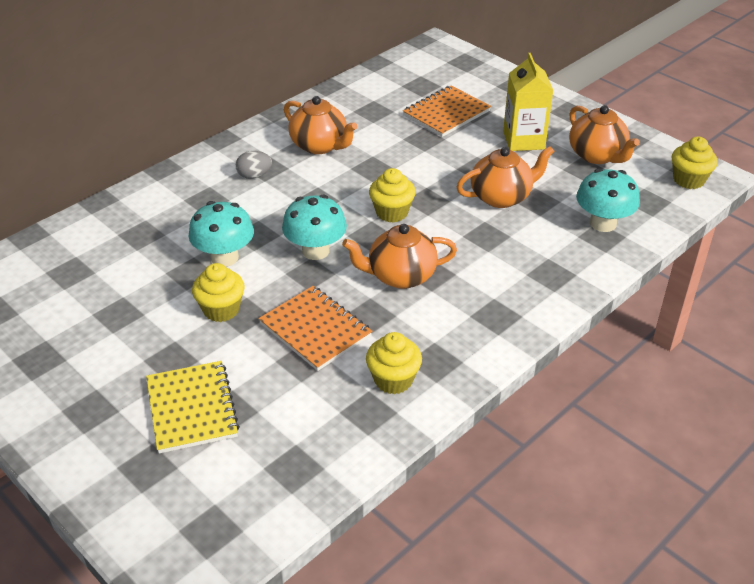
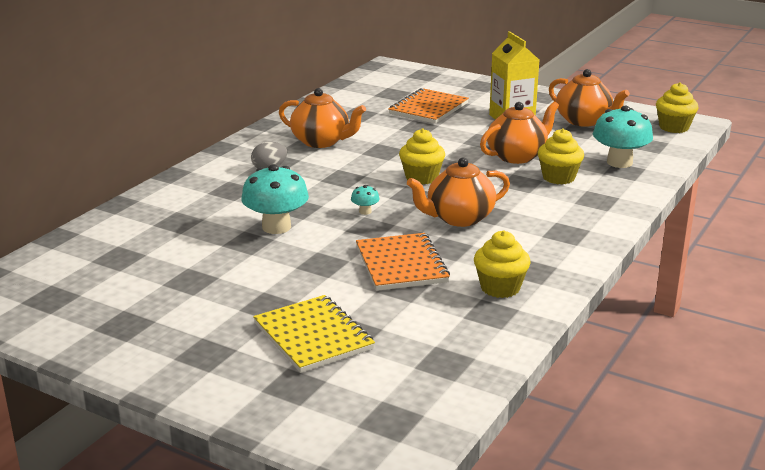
camera: 15 degrees left, 15 degrees down
yellow cupcake [192,263,245,322] -> yellow cupcake moved to [538,128,584,184]
orange notebook [259,286,372,371] -> orange notebook turned 45 degrees clockwise [356,233,450,291]
turquoise mushroom [282,195,347,260] -> turquoise mushroom [351,185,380,215], size x0.44

